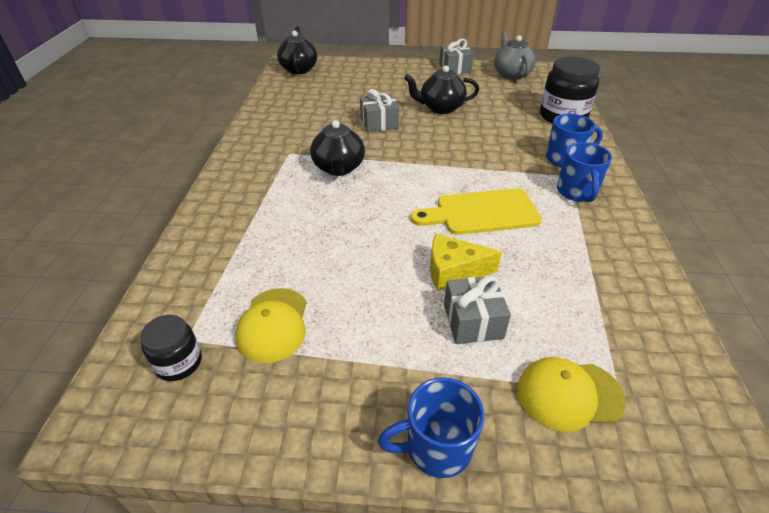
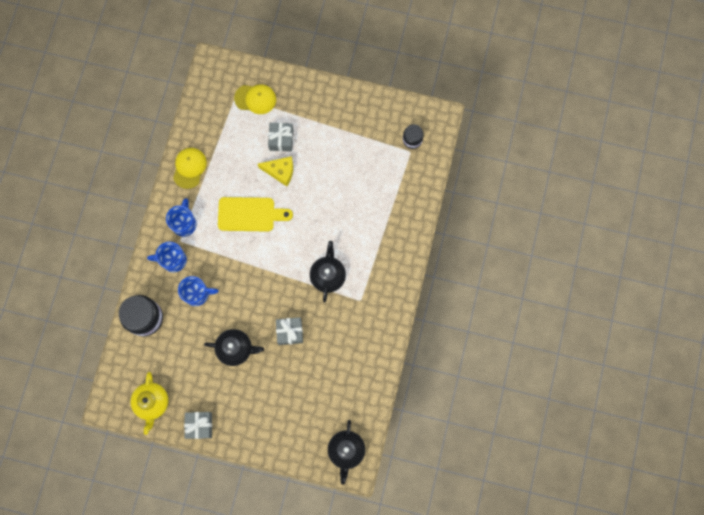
camera: 170 degrees left, 35 degrees up
yellow cap [235,288,306,363] -> yellow cap moved to [173,148,207,189]
blue mug [378,377,485,478] -> blue mug moved to [178,276,219,306]
grey teapot [494,31,536,80] -> yellow teapot [130,372,169,435]

